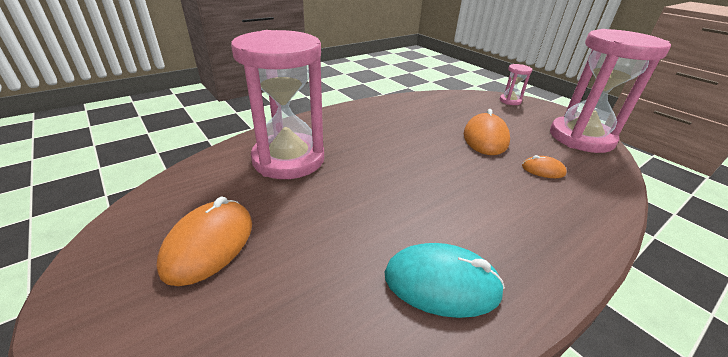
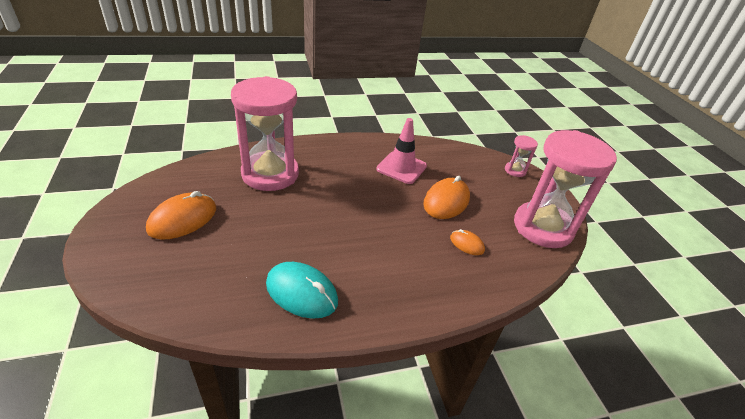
camera: 20 degrees right, 5 degrees up
none -> pink traffic cone [376,118,427,184]

